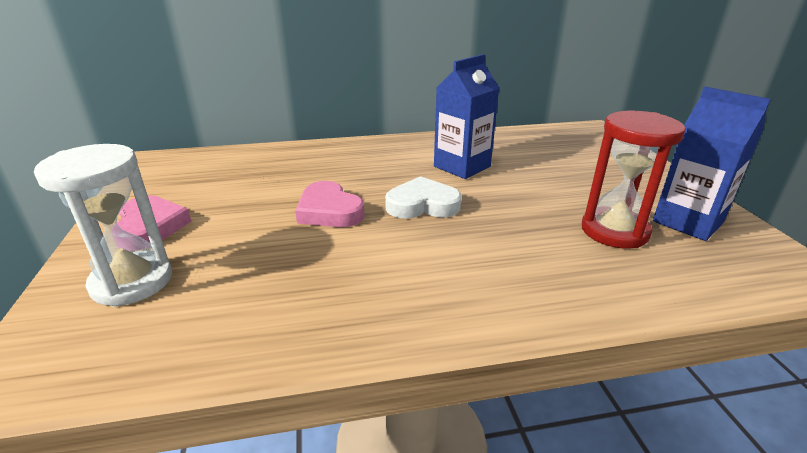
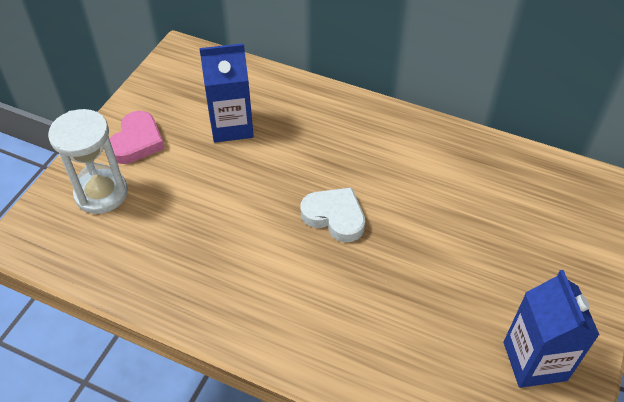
camera: 35 degrees right, 20 degrees up
pink heart [295,181,365,227] -> none
blue carton [434,54,499,179] -> blue carton moved to [199,43,254,142]
red hourglass [582,111,686,249] -> none

